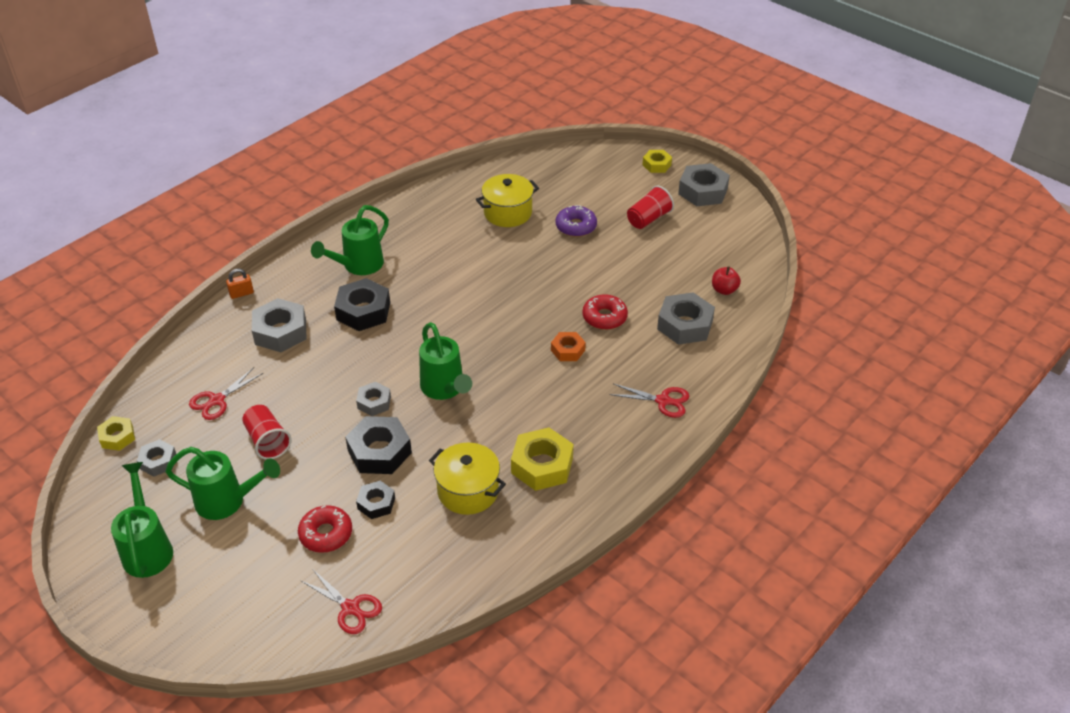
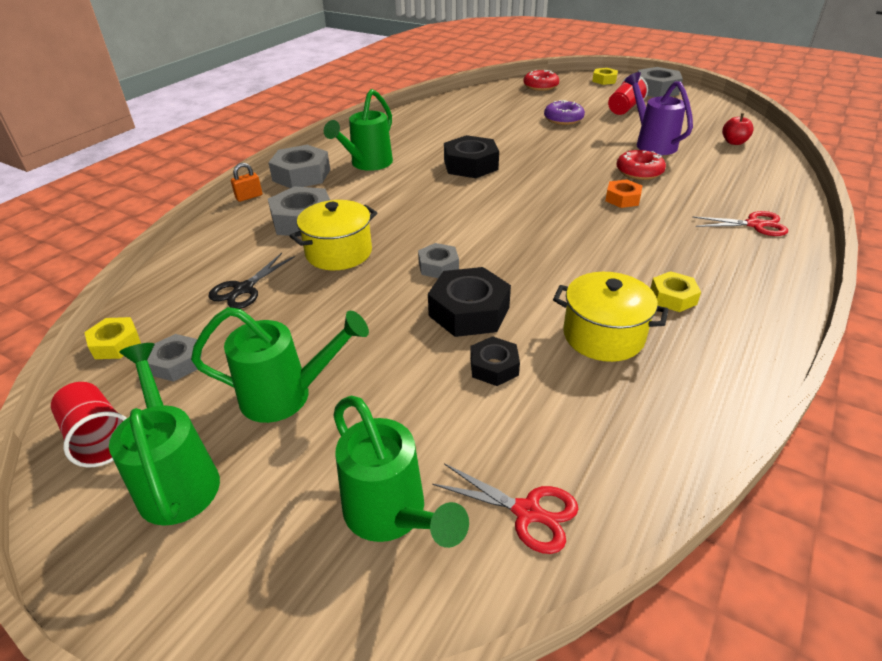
camera: 10 degrees left, 5 degrees down
red scissors [189,367,263,420] -> black scissors [208,253,295,309]
red cup [242,405,292,459] -> red cup moved to [51,382,127,467]
red donut [298,505,352,553] -> red donut moved to [523,70,559,91]
black nut [334,278,390,331] -> black nut moved to [444,135,499,178]
green watering can [419,322,472,400] -> green watering can moved to [333,396,469,548]
yellow pot [476,174,539,227] -> yellow pot moved to [290,200,377,270]
yellow nut [511,427,574,491] -> yellow nut [650,271,701,312], size x0.58
grey nut [657,292,715,345] -> grey nut moved to [268,145,330,188]
none -> purple watering can [625,72,693,155]

